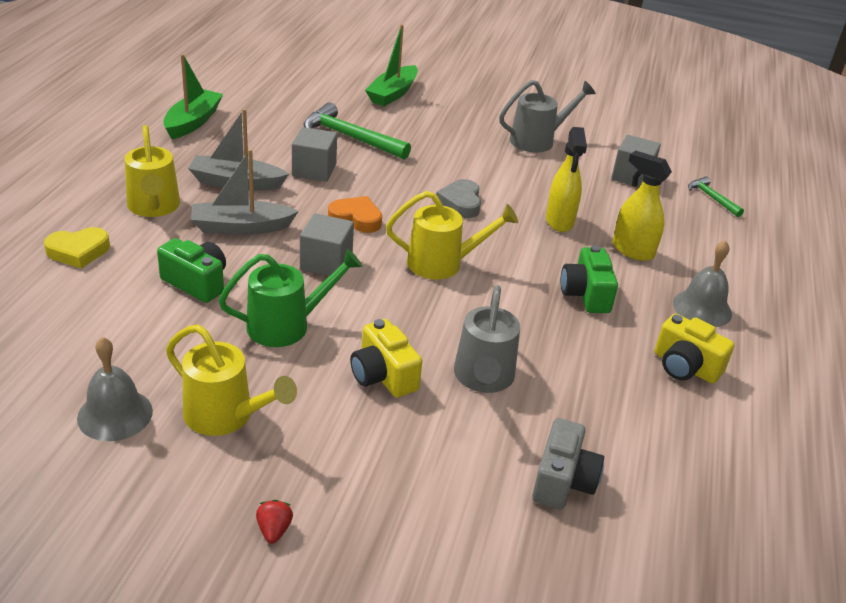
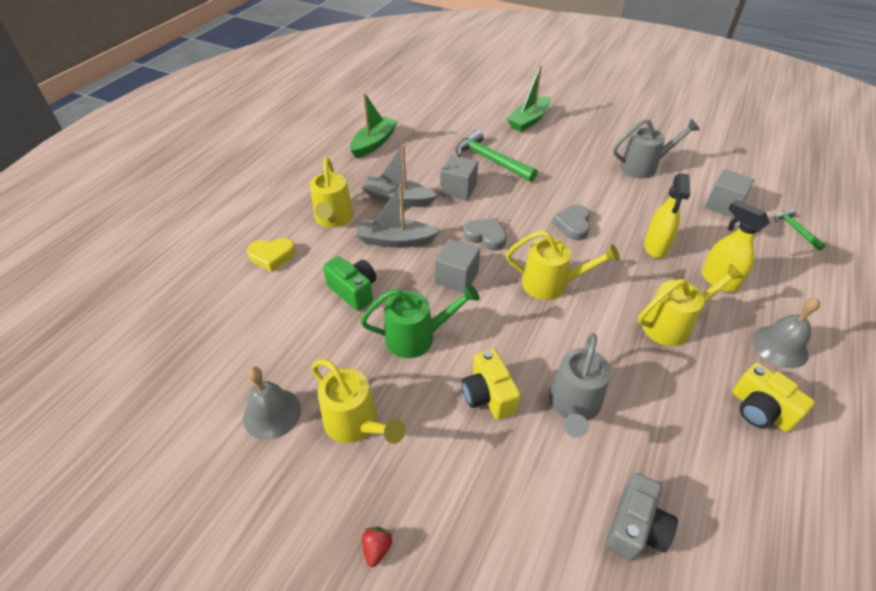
camera: 15 degrees right, 10 degrees up
orange heart [328,196,382,233] -> grey heart [464,218,506,251]
green camera [561,245,618,313] -> yellow watering can [638,263,744,346]

